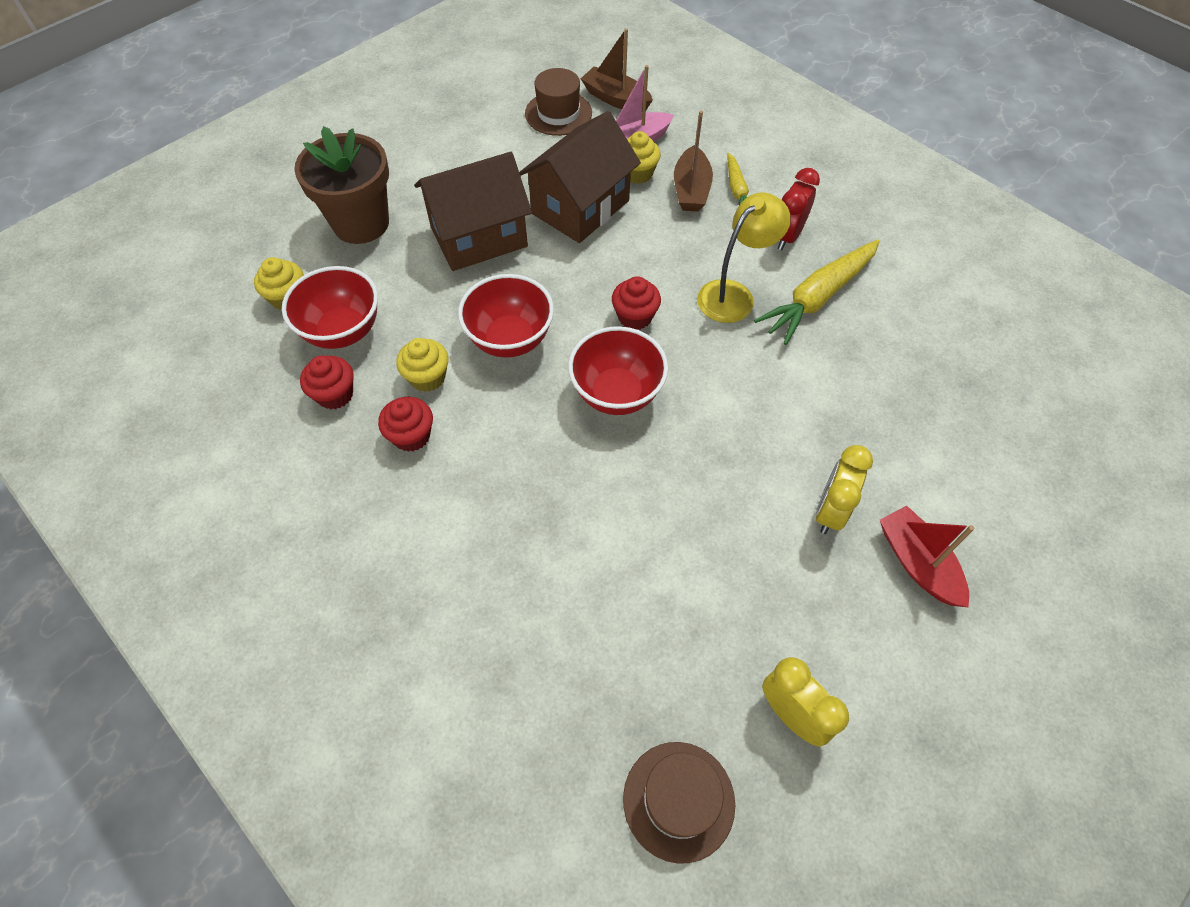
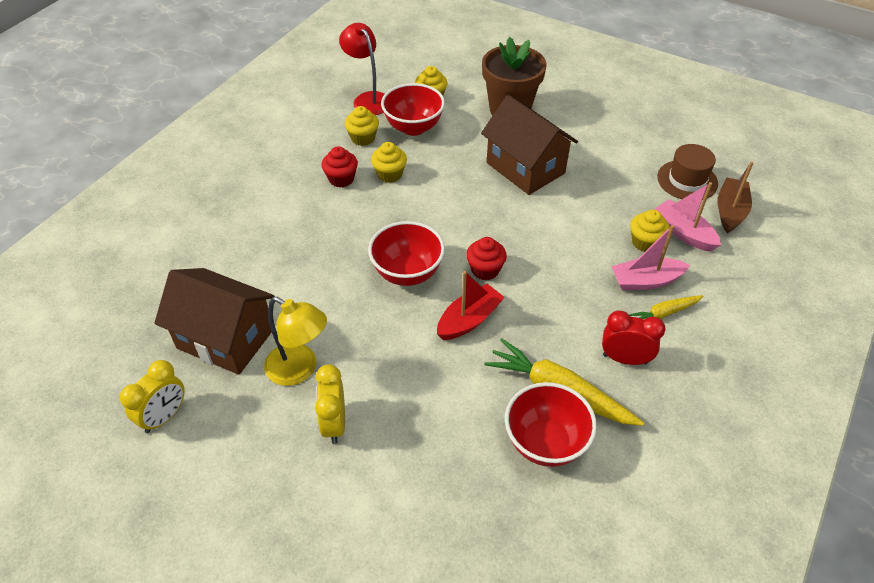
camera: 75 degrees right, 10 degrees down
red cupcake [300,356,354,409] -> yellow cupcake [345,106,379,146]
red bowl [458,274,554,358] -> red bowl moved to [505,382,597,467]
brown house [519,111,641,243] -> brown house moved to [154,268,274,375]
brown hat [623,742,735,864] -> none
brown boat [674,111,713,212] -> pink boat [611,225,690,290]
yellow lamp [697,193,791,323] -> yellow lamp moved to [264,297,327,386]
yellow clock [816,445,873,534] -> yellow clock turned 105 degrees counterclockwise [315,364,345,444]
red boat [880,505,975,607] -> red boat moved to [437,271,505,340]
none -> red lamp [339,23,385,115]

